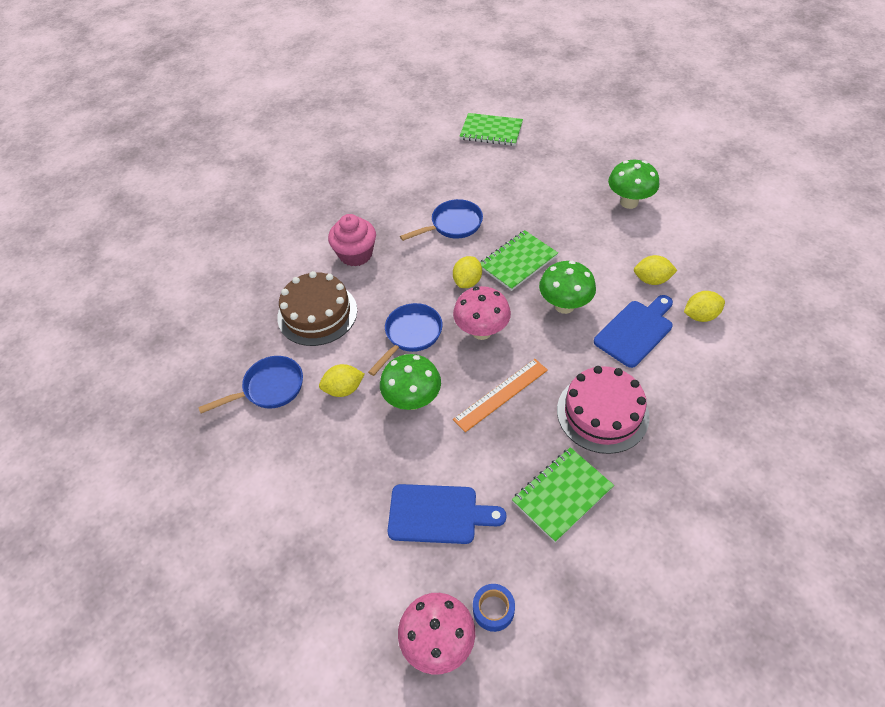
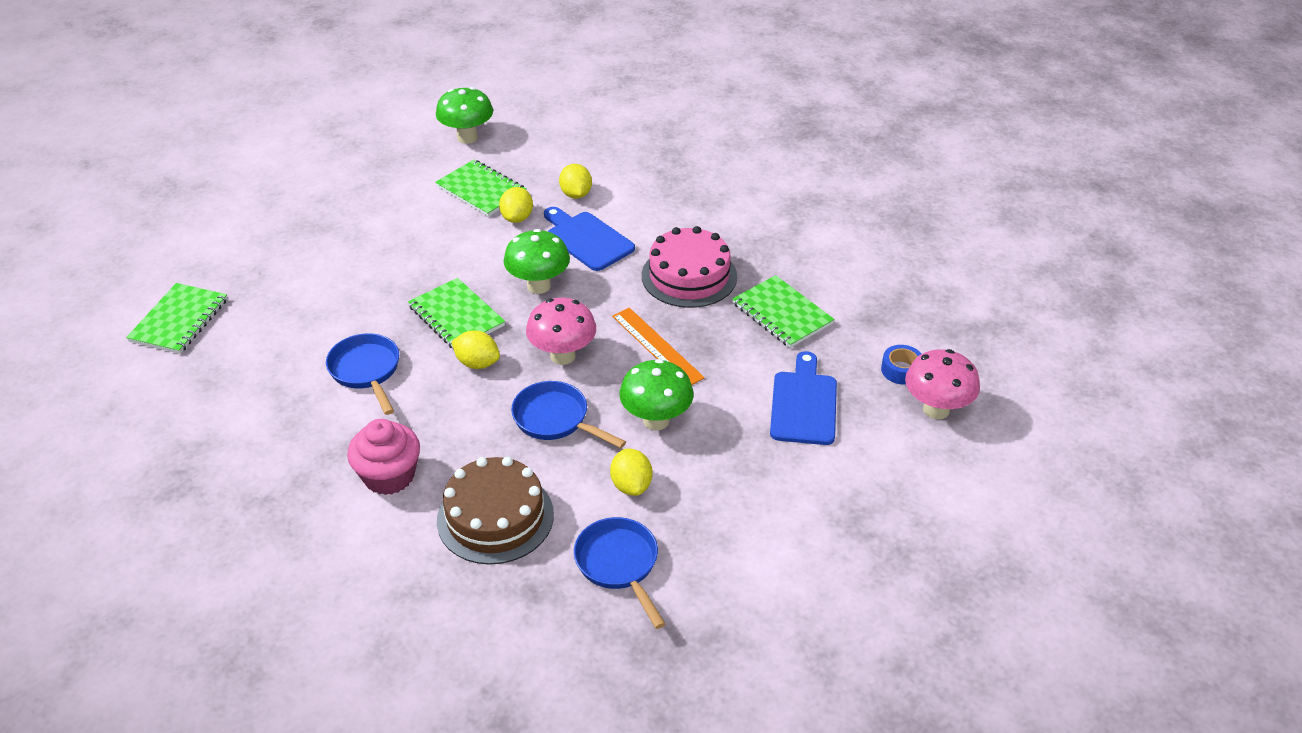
camera: 90 degrees left, 10 degrees down
green mushroom [608,160,659,209] -> green mushroom moved to [436,87,493,144]
none -> green notebook [435,160,527,217]

